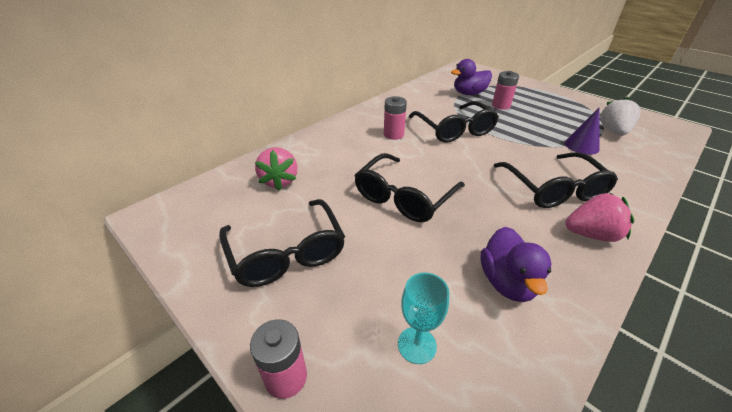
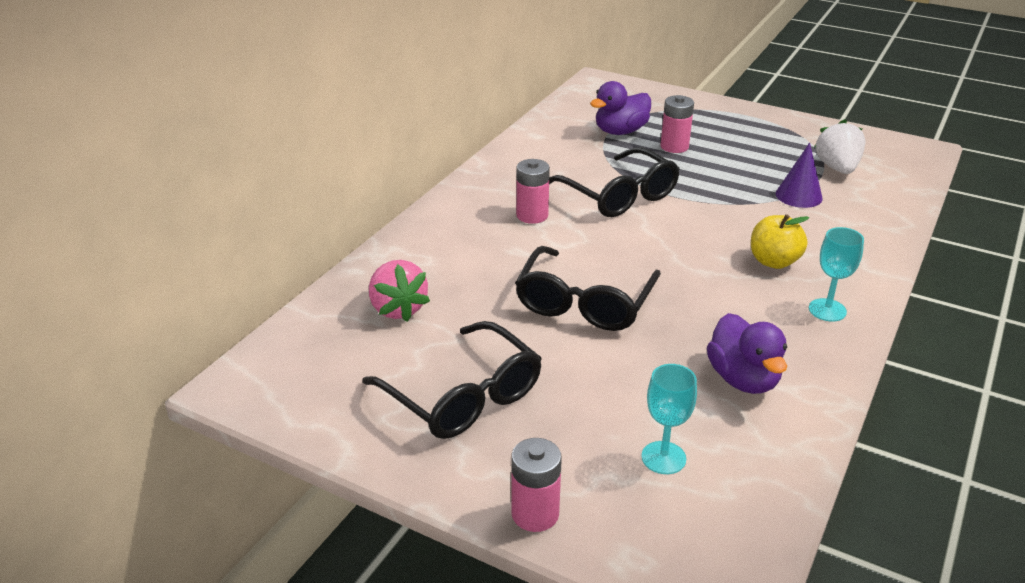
camera: 15 degrees left, 5 degrees down
black glasses [494,152,618,208] -> yellow apple [751,214,809,269]
pink strawberry [565,193,634,242] -> turquoise goblet [809,227,864,322]

